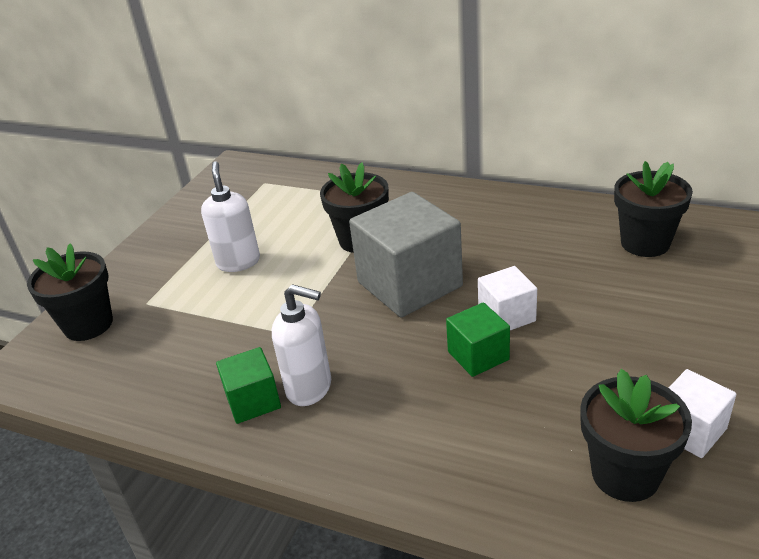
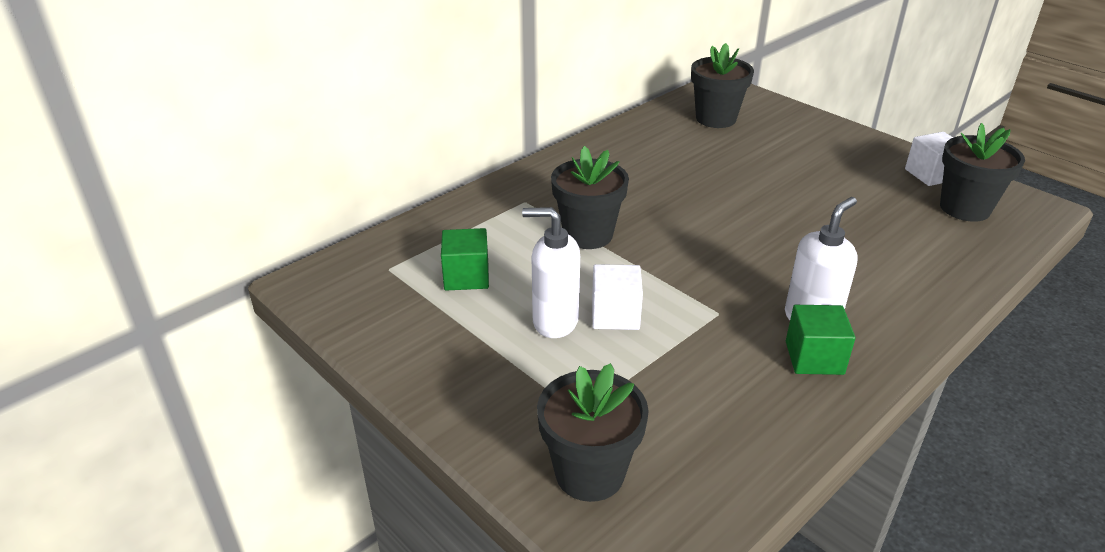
camera: 70 degrees left, 0 degrees up
grey cube [349,192,463,318] -> none
green cube [446,302,510,377] -> green cube moved to [441,228,489,291]
white cube [478,266,537,330] -> white cube moved to [592,264,643,330]

